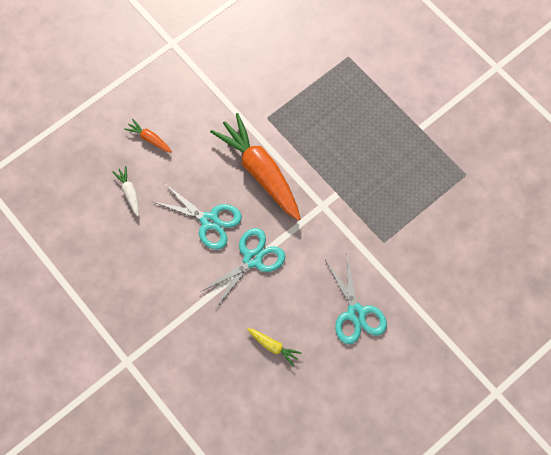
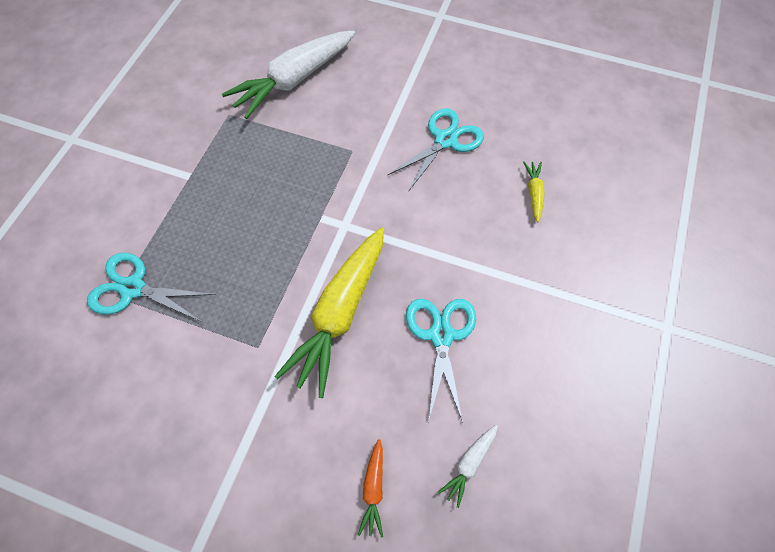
camera: 120 degrees left, 5 degrees down
turquoise scissors [200,228,285,308] -> turquoise scissors moved to [87,253,216,322]
orange carrot [210,113,301,221] -> yellow carrot [274,227,384,398]
none -> white carrot [222,30,355,119]

